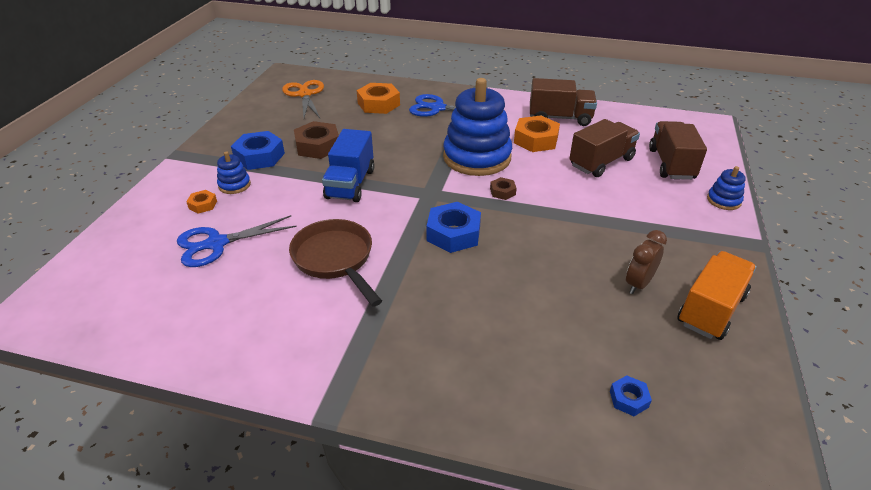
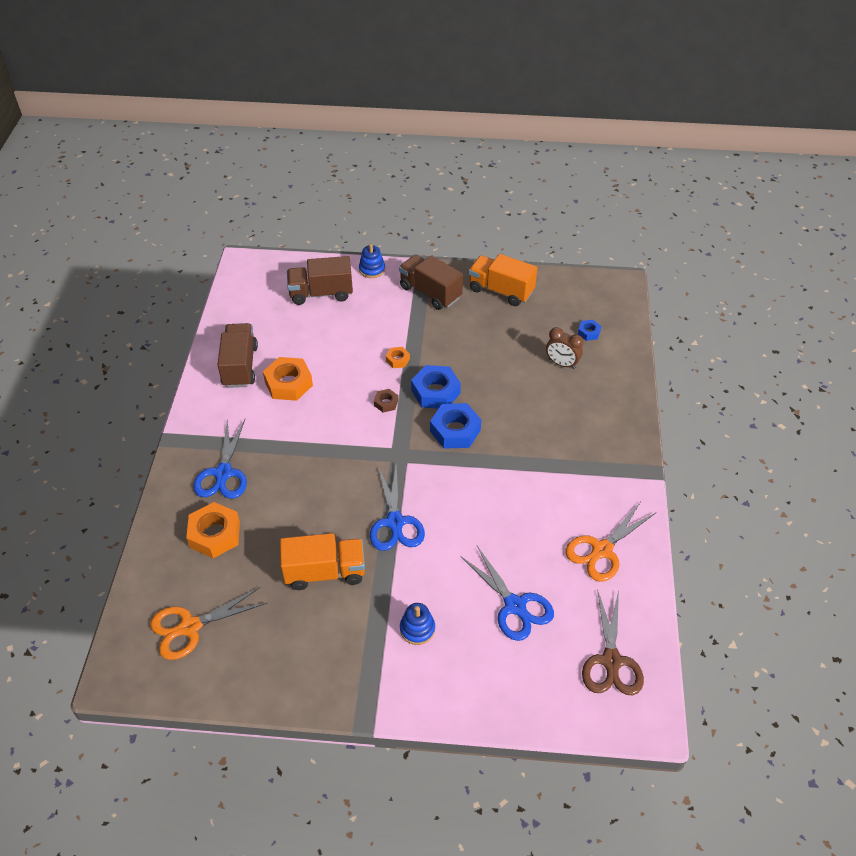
camera: 100 degrees left, 10 degrees up
orange nut [186,190,217,214] -> orange nut moved to [386,347,410,368]
blue nut [231,131,285,170] -> blue nut moved to [411,365,461,409]
brown pan [289,219,382,307] -> none
brown nut [294,121,339,159] -> orange truck [280,533,365,590]
blue truck [322,129,374,202] -> blue scissors [370,463,425,551]
blue stacking toy [443,78,512,176] -> none
brown truck [569,119,640,177] -> brown truck moved to [399,255,463,310]
brown clock [626,230,667,294] -> brown clock moved to [546,327,583,369]
none -> orange scissors [565,503,657,582]
none -> brown scissors [582,589,644,695]

